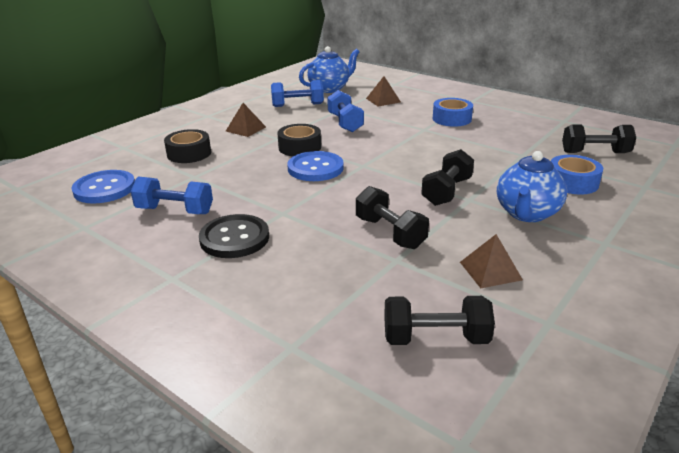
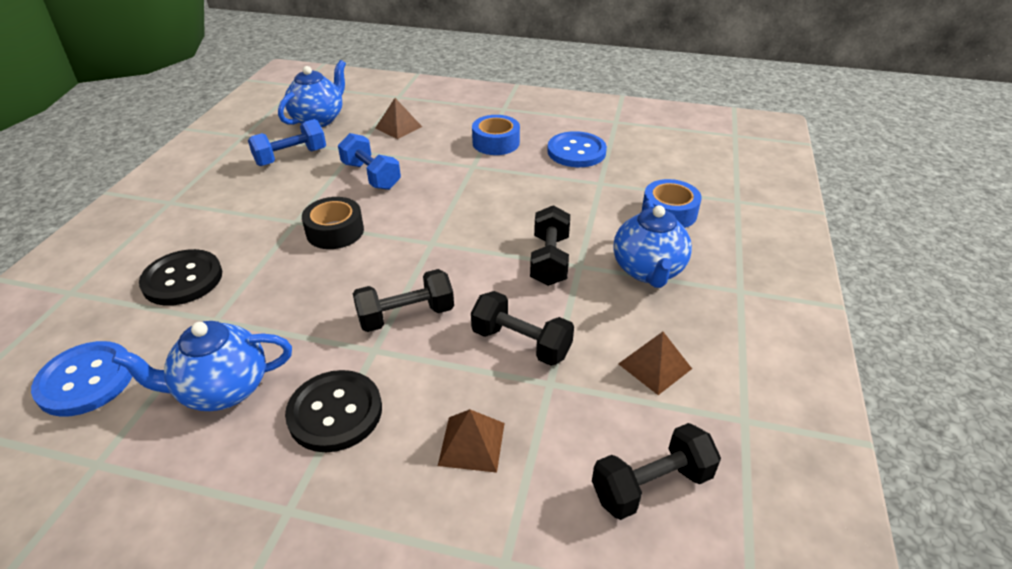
camera: 25 degrees left, 10 degrees up
blue dumbbell [131,177,213,214] -> blue teapot [112,321,292,411]
black tape [164,129,211,163] -> black button [139,249,222,306]
brown pyramid [226,103,266,137] -> brown pyramid moved to [438,409,504,473]
blue button [287,151,344,181] -> blue button moved to [547,131,607,167]
black dumbbell [562,124,636,153] -> black dumbbell moved to [353,269,454,332]

